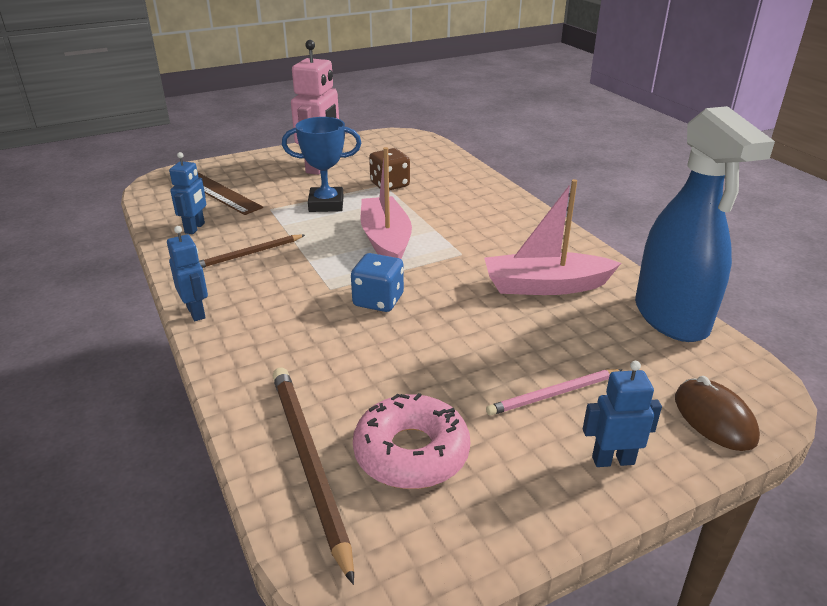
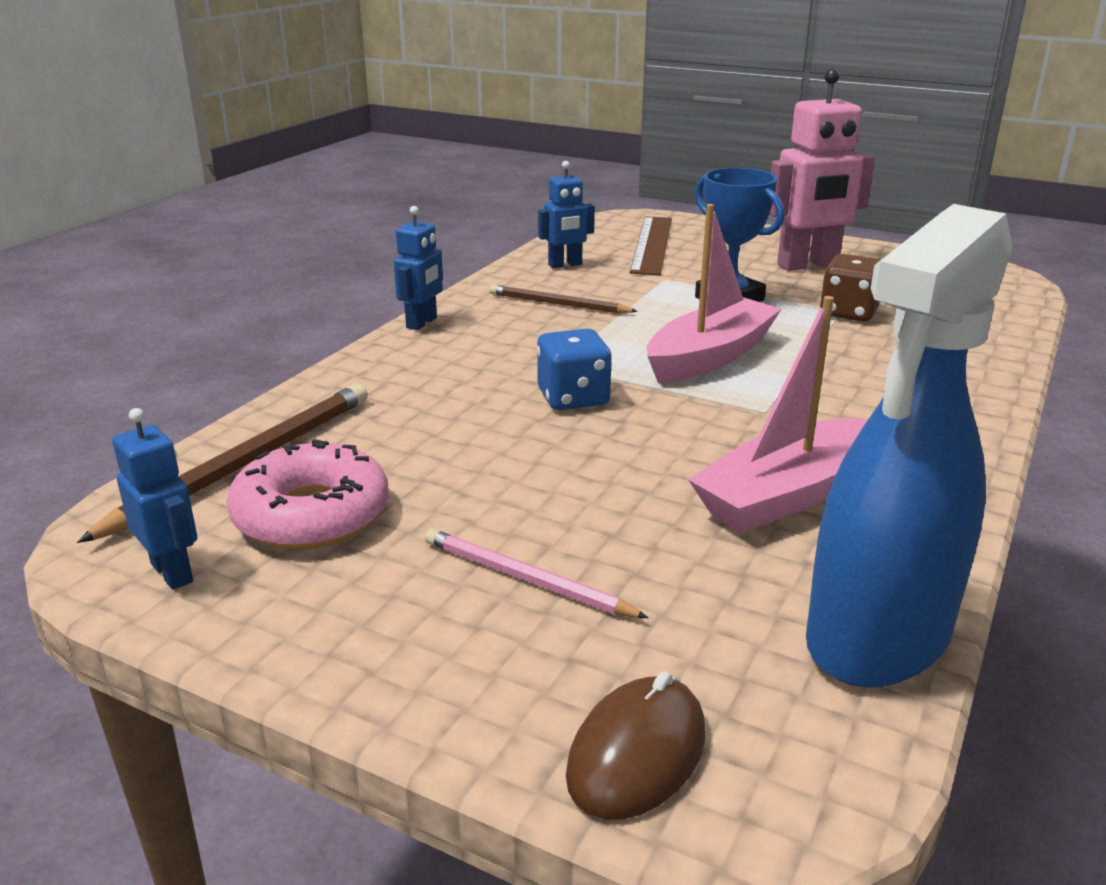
camera: 55 degrees right, 5 degrees down
pink boat [484,179,621,295] -> pink boat turned 90 degrees counterclockwise [688,296,868,533]
blue robot [583,361,662,467] -> blue robot moved to [112,408,197,590]

